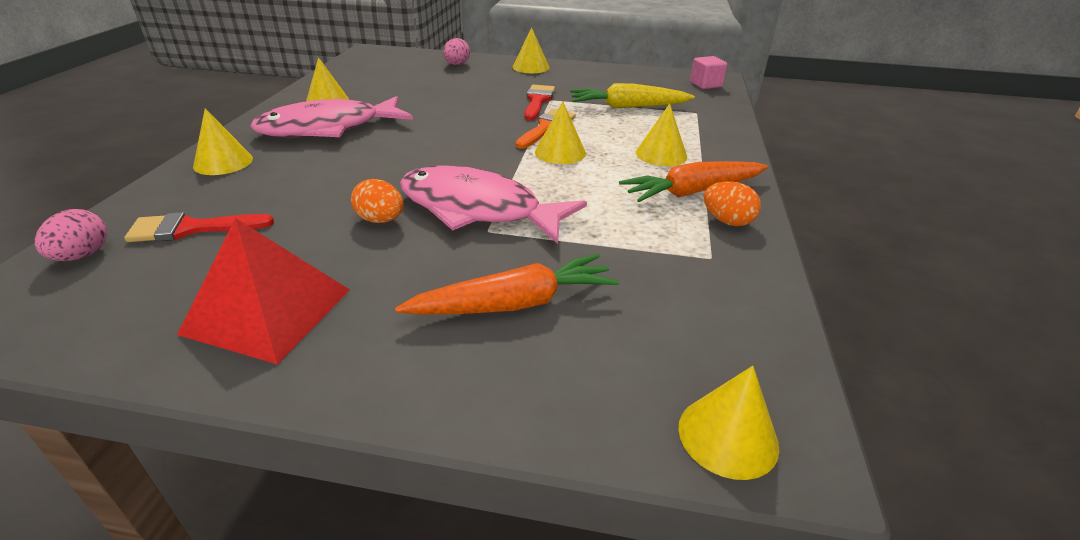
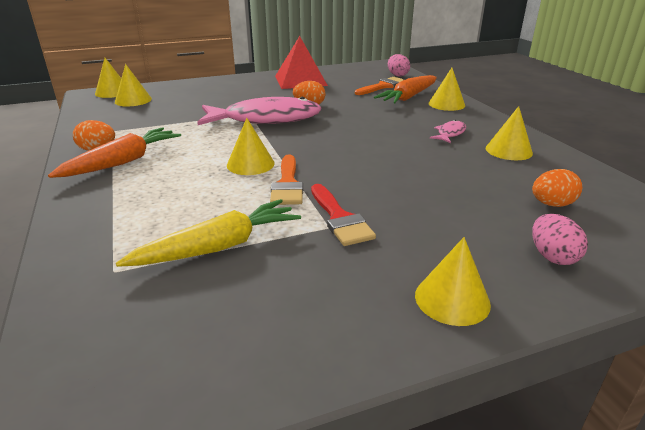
camera: 150 degrees right, 5 degrees down
red brush [124,212,274,242] -> orange brush [355,77,405,95]
pink fish [250,96,413,137] -> pink fish [430,120,466,143], size x0.42
orange carrot [395,254,619,315] -> orange carrot moved to [374,75,437,103]
yellow cone [636,103,687,166] -> yellow cone moved to [115,64,152,106]
pink cube [690,56,727,89] -> none
none -> orange egg [532,169,582,207]

